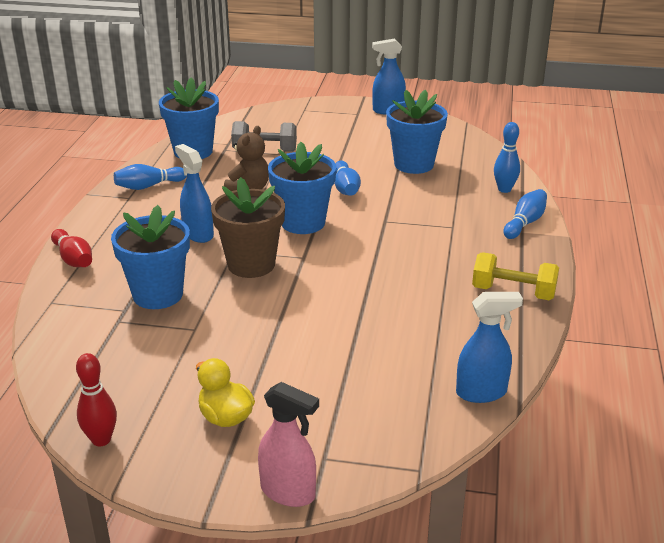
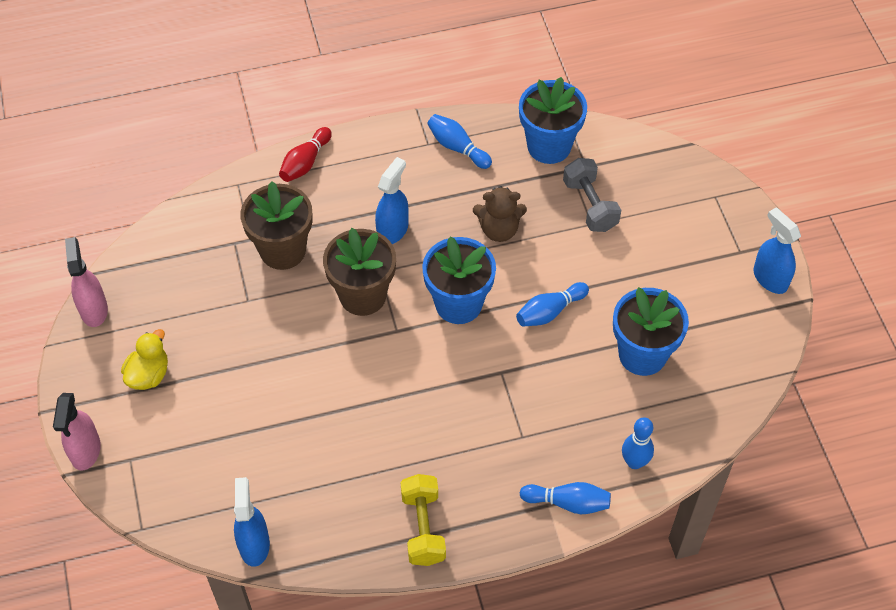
camera: 65 degrees right, 25 degrees up
red bowling pin [76,353,117,446] -> pink spray bottle [65,237,108,327]
blue flower pot [111,205,190,309] -> brown flower pot [240,181,313,270]
blue spray bottle [456,292,523,403] -> blue spray bottle turned 150 degrees counterclockwise [234,477,270,567]

